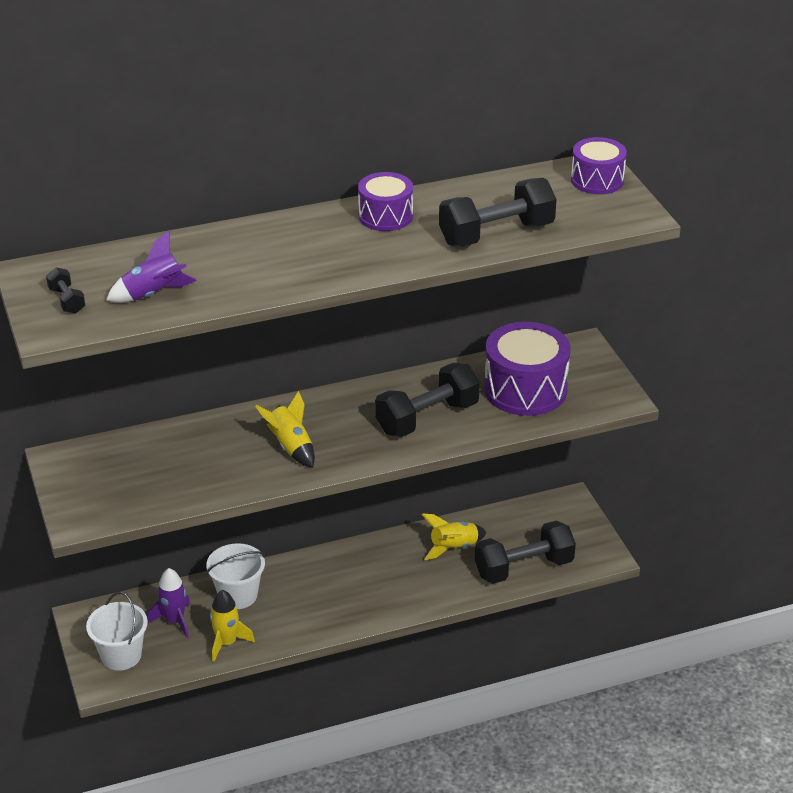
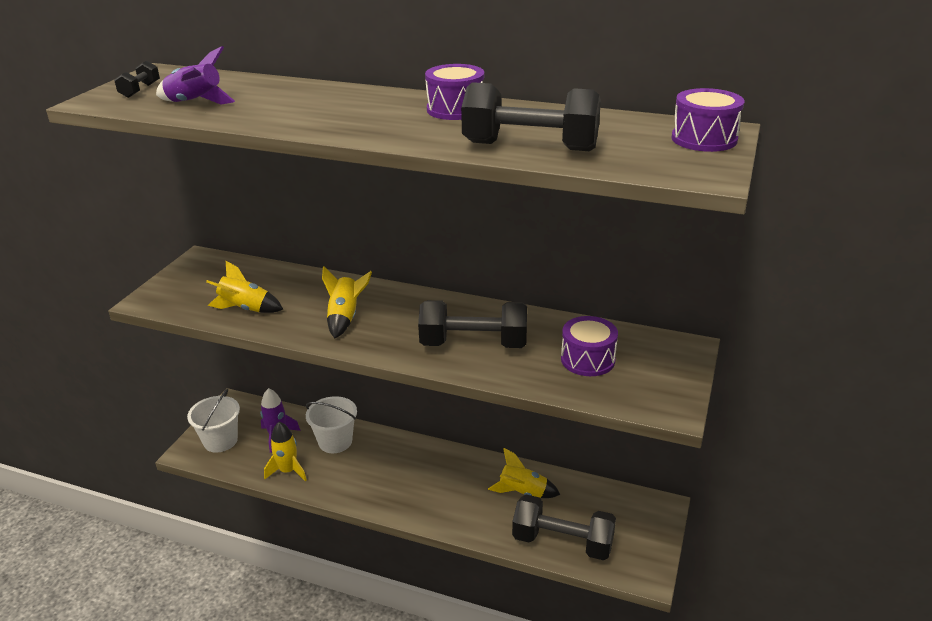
camera: 40 degrees right, 5 degrees down
purple drum [484,322,571,416] -> purple drum [561,316,618,376], size x0.60
none -> yellow rocket [206,261,284,313]

